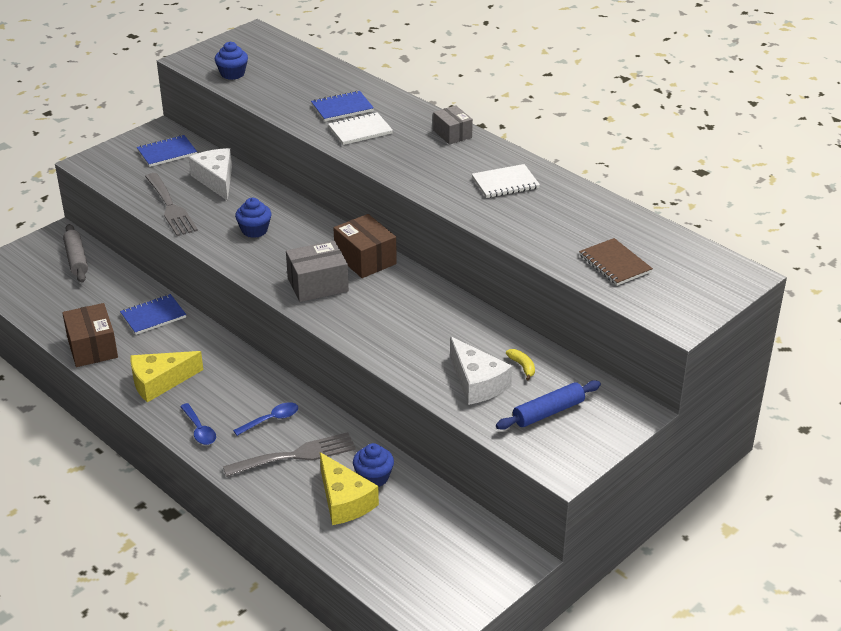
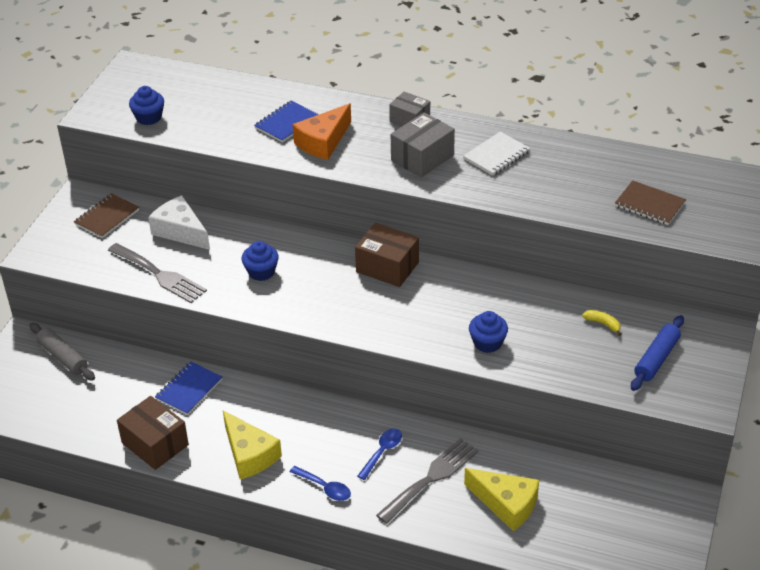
camera: 25 degrees left, 5 degrees up
yellow cheese [131,351,203,402] -> yellow cheese turned 75 degrees counterclockwise [223,410,282,479]
blue notebook [137,135,197,167] -> brown notebook [74,193,139,238]
grey box [286,241,349,302] -> grey box moved to [391,112,455,177]
white notebook [328,112,393,145] -> orange cheese [293,103,351,160]
blue cupcake [353,443,394,487] -> blue cupcake moved to [469,311,508,353]
white cheese [450,337,512,405] -> none

